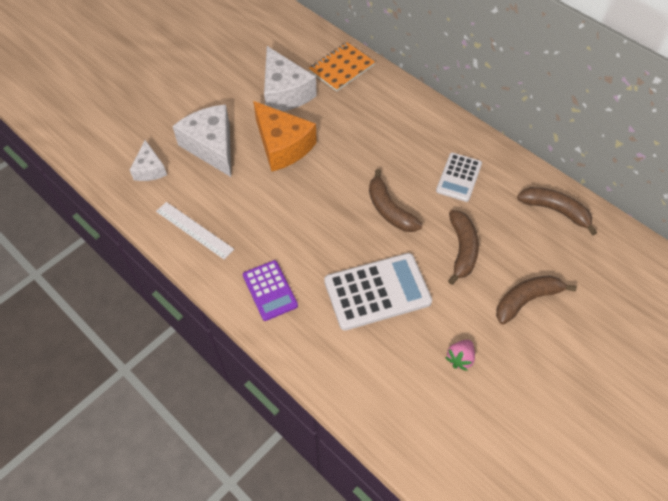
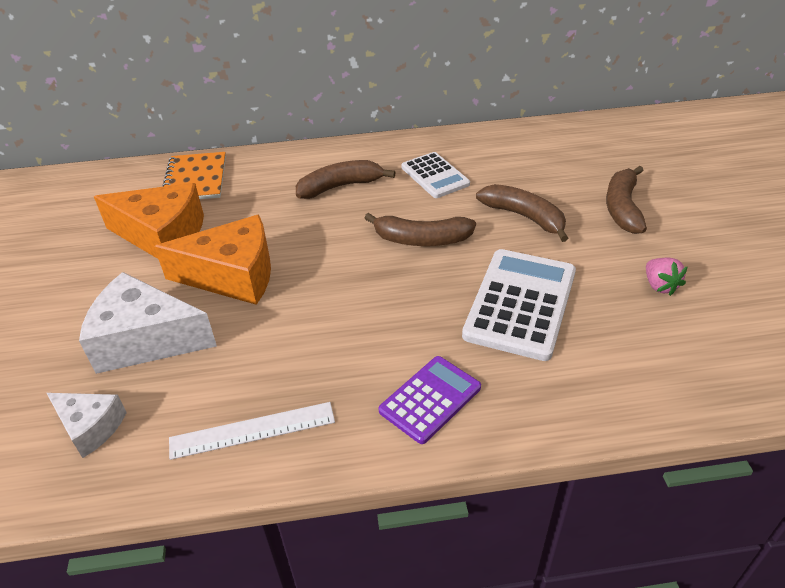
camera: 50 degrees left, 15 degrees down
purple calculator [243,260,298,321] -> purple calculator turned 60 degrees counterclockwise [379,356,481,444]
white cheese [264,46,317,111] -> orange cheese [94,183,204,259]
brown banana [517,187,597,236] -> brown banana moved to [296,160,396,199]

